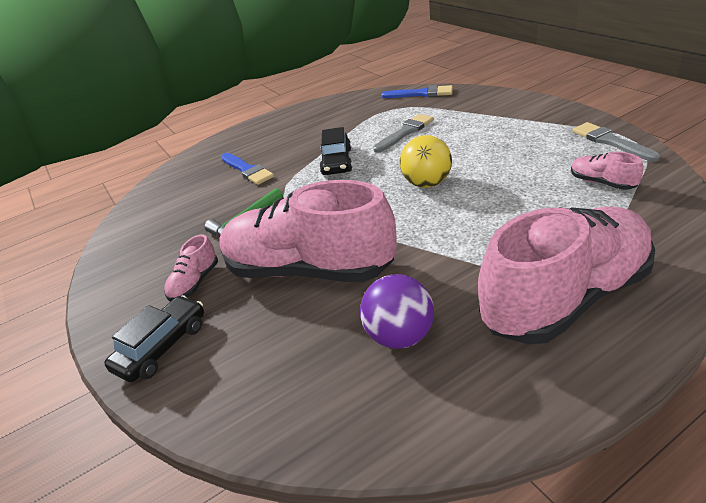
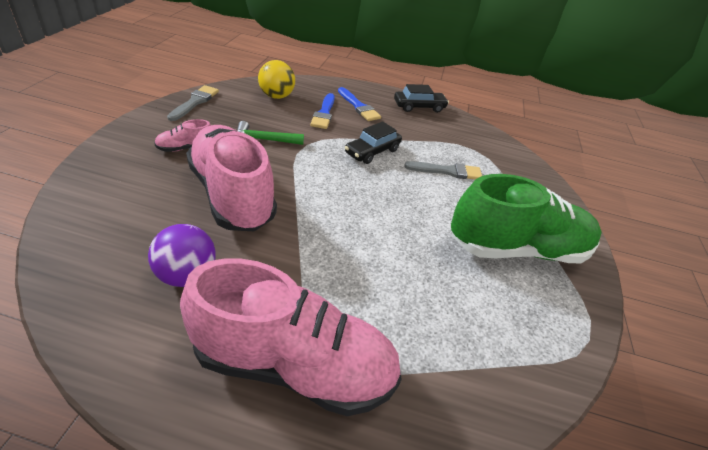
camera: 35 degrees right, 5 degrees up
black car [104,295,204,382] -> black car moved to [394,84,449,113]
blue brush [381,85,453,98] -> blue brush moved to [338,87,381,121]
yellow ball [400,135,452,188] -> yellow ball moved to [258,60,295,99]
pink shoe [571,152,643,190] -> none
grey brush [572,122,660,162] -> grey brush moved to [167,85,219,121]
none -> green shoe [451,174,602,264]

